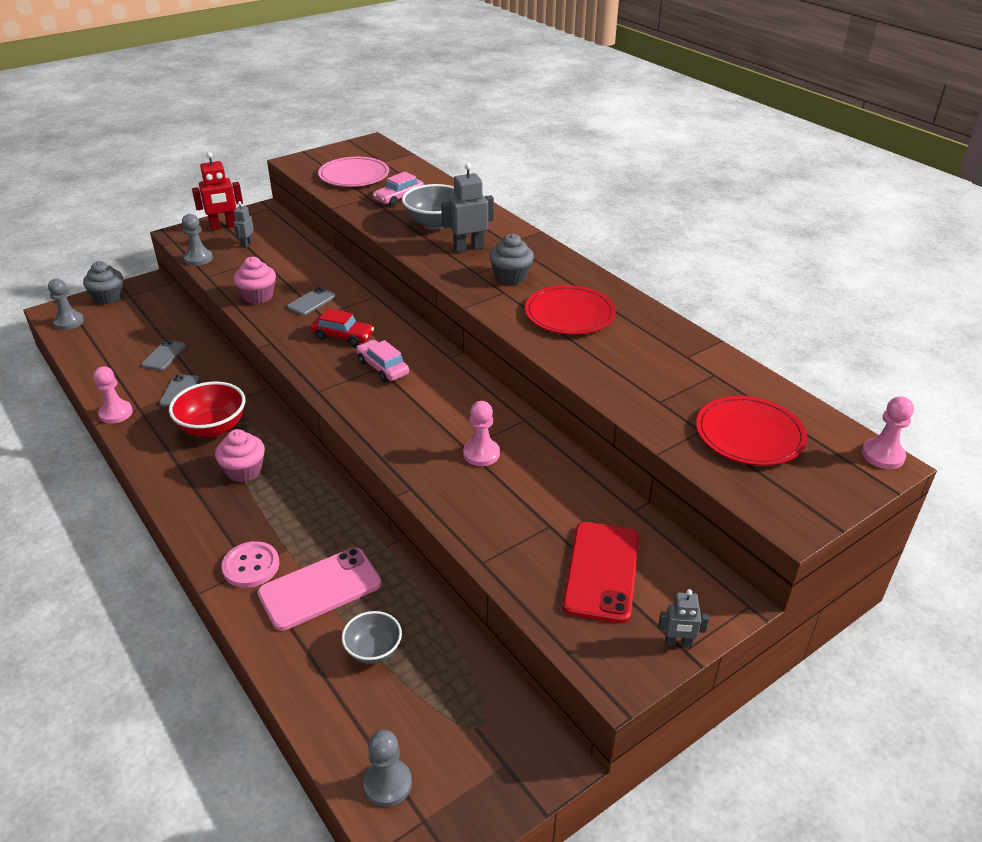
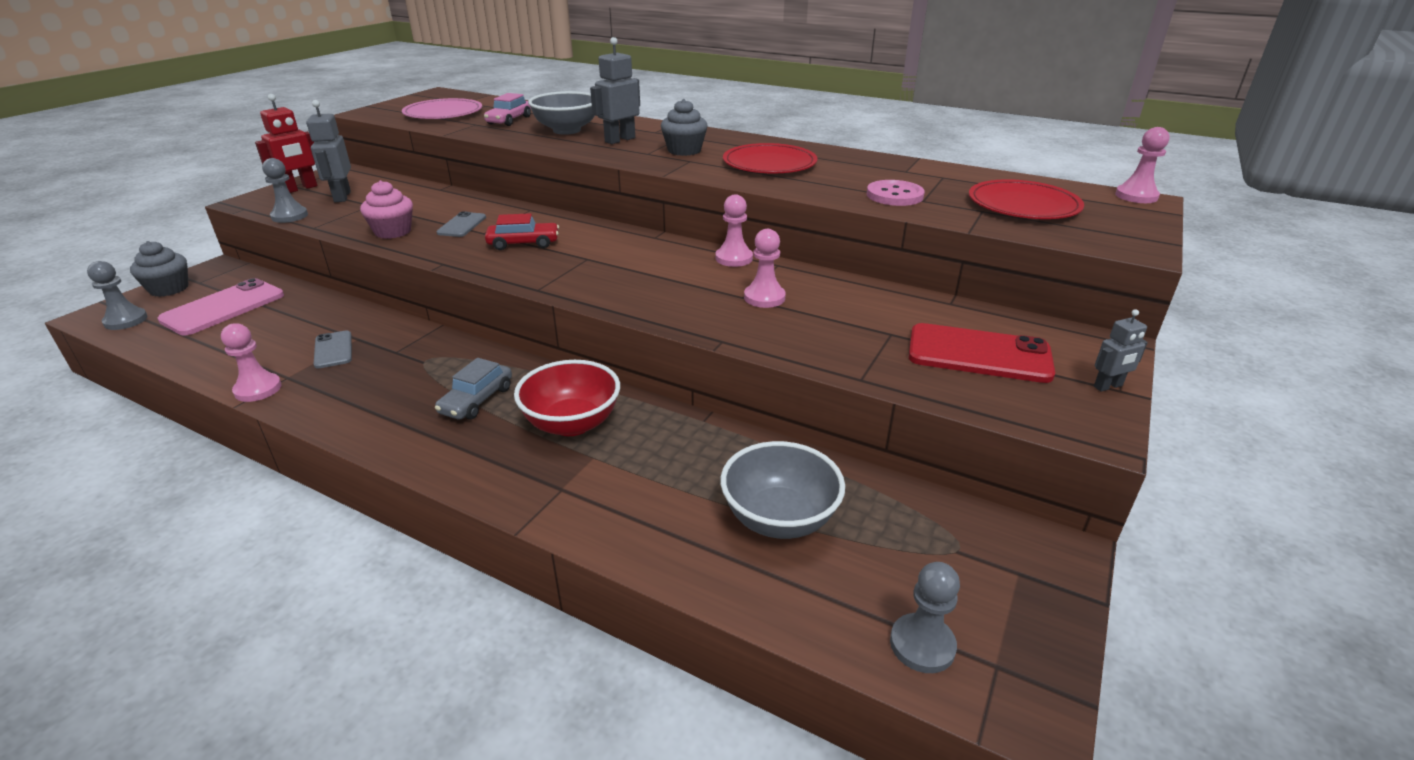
camera: 25 degrees left, 5 degrees down
grey phone [141,340,186,370] -> none
red bowl [169,381,246,438] -> red bowl moved to [514,360,620,436]
pink cupcake [215,429,265,483] -> grey car [435,358,512,420]
pink button [222,541,279,588] -> pink button moved to [866,180,925,206]
grey robot [234,201,254,248] -> grey robot [306,100,351,202], size x1.73
pink phone [257,548,381,631] -> pink phone moved to [157,278,284,335]
grey bowl [342,611,402,664] -> grey bowl [721,441,845,539], size x1.61
pink car [356,340,409,382] -> none
red phone [563,522,639,624] -> red phone turned 60 degrees counterclockwise [909,323,1055,383]
none -> pink pawn [715,194,753,267]

